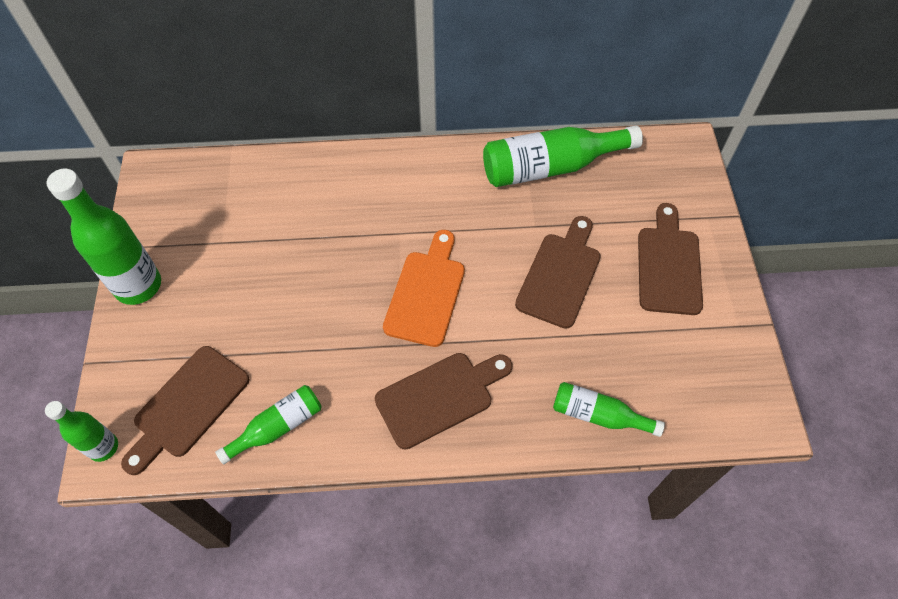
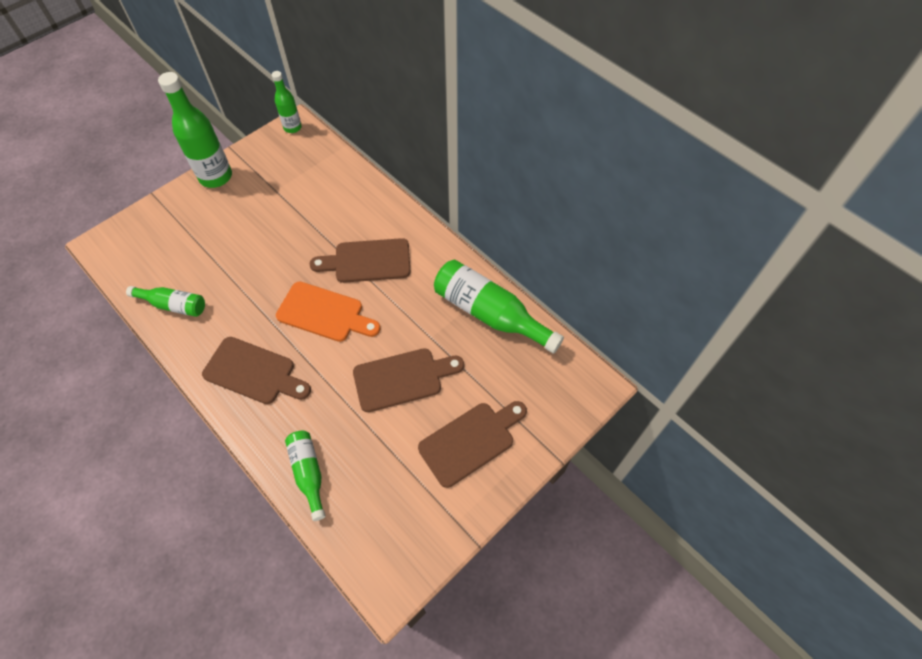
camera: 50 degrees right, 0 degrees up
green bottle [45,401,118,462] -> green bottle moved to [272,71,302,133]
brown cutting board [121,346,249,475] -> brown cutting board moved to [310,238,410,283]
orange cutting board [383,230,465,347] -> orange cutting board turned 45 degrees clockwise [276,281,381,342]

